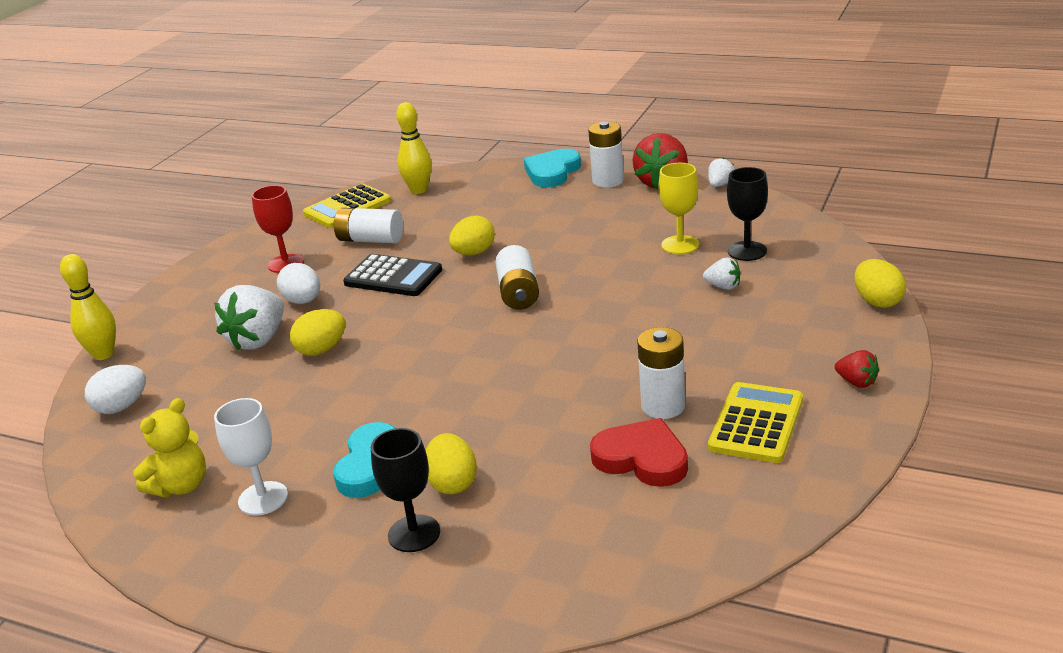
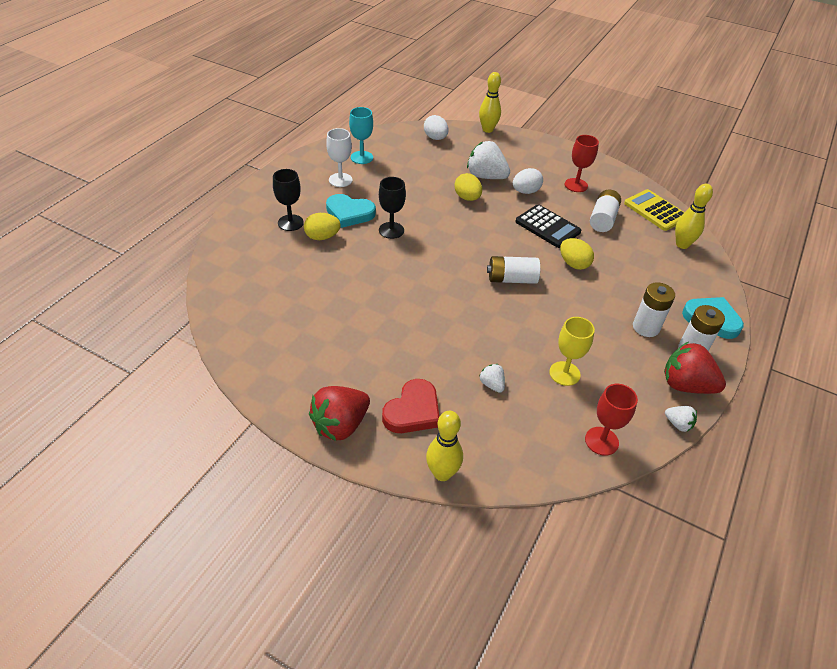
camera: 90 degrees right, 15 degrees up
yellow teddy bear [133,398,206,497] -> turquoise goblet [349,107,373,164]
black calculator [343,254,442,296] -> black calculator turned 75 degrees counterclockwise [516,204,581,248]
red heart [590,418,688,487] -> red heart moved to [382,379,439,433]
white battery [637,327,685,419] -> white battery moved to [633,282,675,337]
white strawberry [703,257,741,290] -> white strawberry turned 120 degrees clockwise [479,364,505,393]
yellow calculator [708,382,803,463] -> none
black goblet [727,167,768,261] -> black goblet moved to [379,177,406,239]
red strawberry [835,350,879,388] -> red strawberry [309,386,370,441], size x2.02
yellow egg [854,259,906,308] -> yellow bowling pin [426,411,463,481]
none -> red goblet [585,384,638,456]

